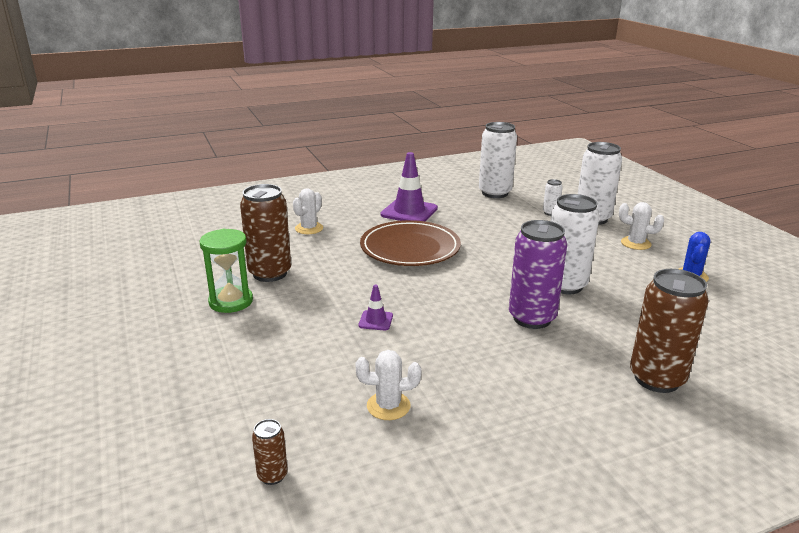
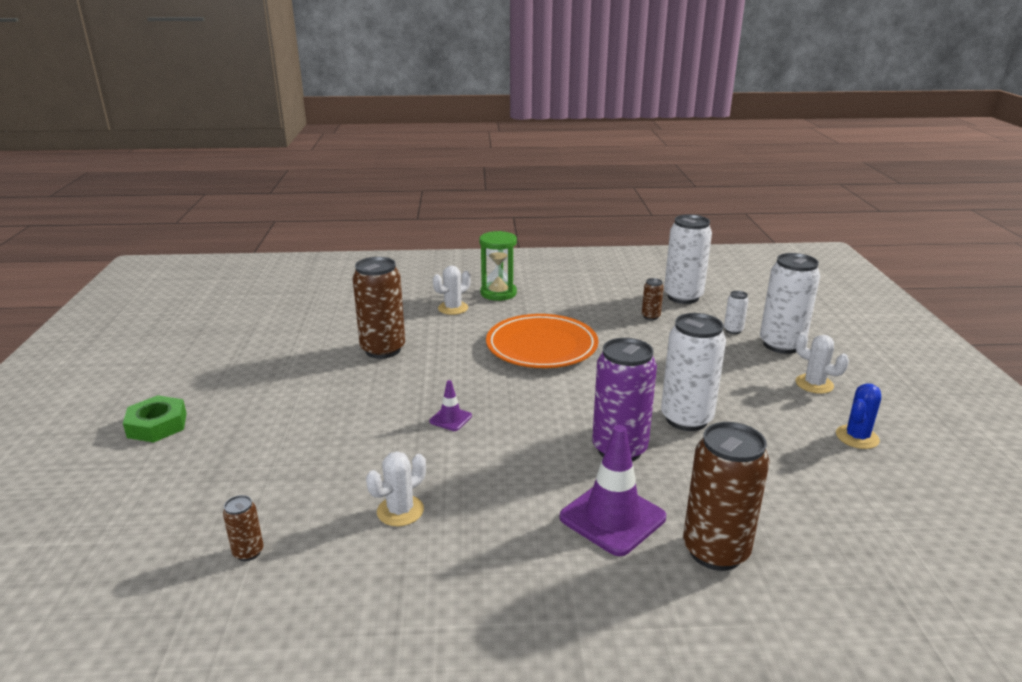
camera: 20 degrees right, 0 degrees up
green hourglass [199,229,253,313] -> green hourglass moved to [479,231,517,301]
white cactus [355,350,421,420] -> white cactus turned 60 degrees counterclockwise [366,451,426,526]
brown plate [360,220,461,266] -> orange plate [486,314,598,368]
purple traffic cone [381,152,438,221] -> purple traffic cone moved to [560,425,666,556]
none -> green nut [123,395,187,443]
none -> brown can [642,278,664,320]

